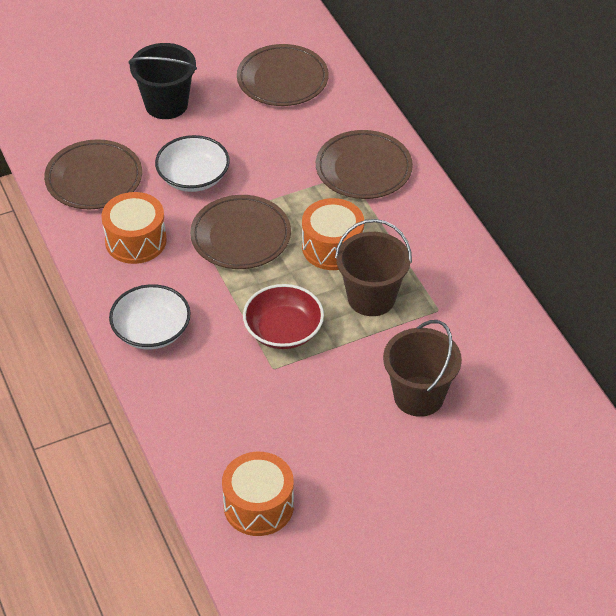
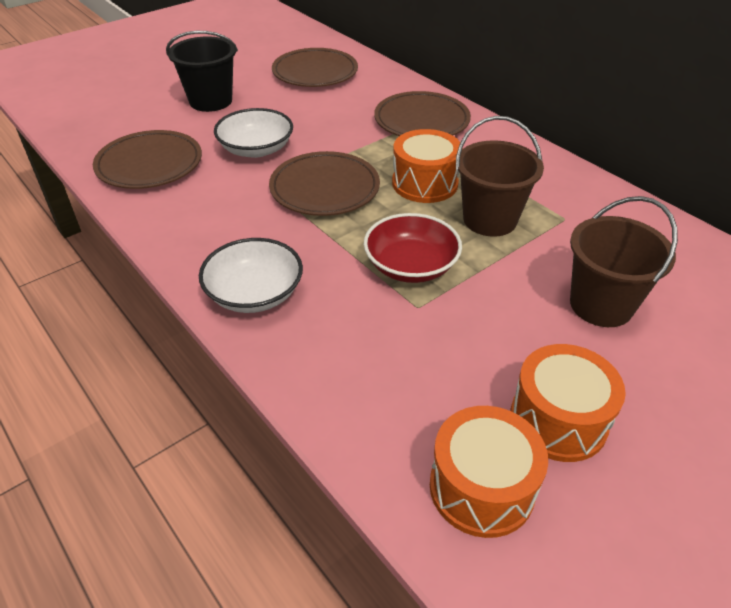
camera: 15 degrees left, 5 degrees down
orange drum [101,192,167,264] -> orange drum moved to [510,344,626,462]

